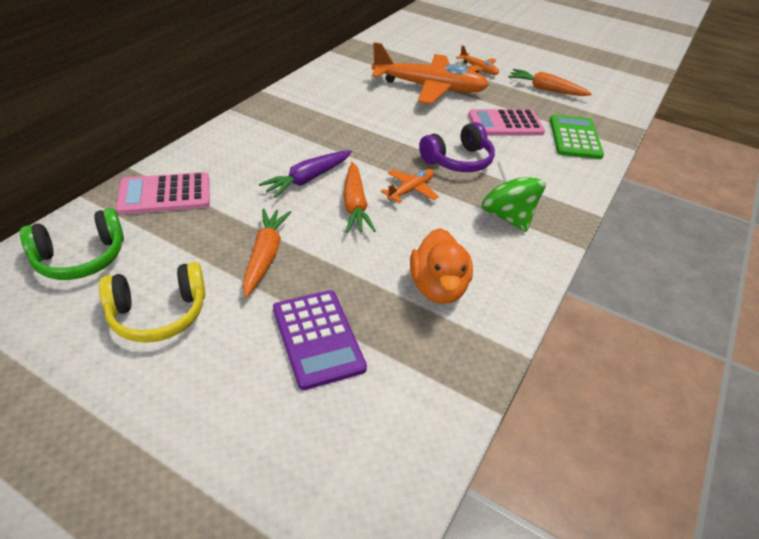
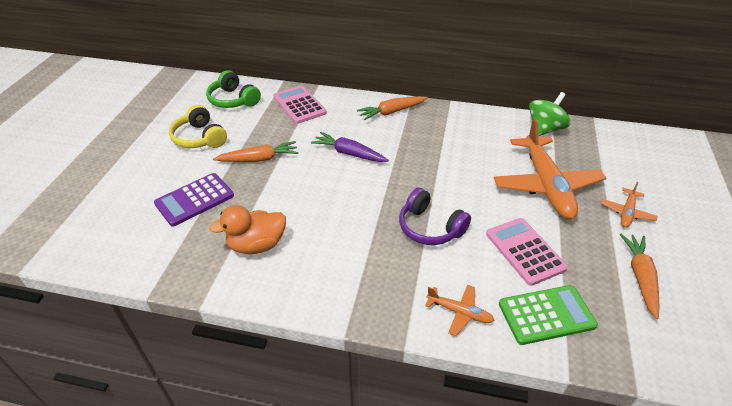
camera: 75 degrees right, 0 degrees up
orange carrot [343,162,376,233] -> orange carrot moved to [357,96,428,120]
orange plane [381,169,439,203] -> orange plane moved to [425,285,495,336]
green spinning top [482,160,545,232] -> green spinning top moved to [529,92,571,136]

